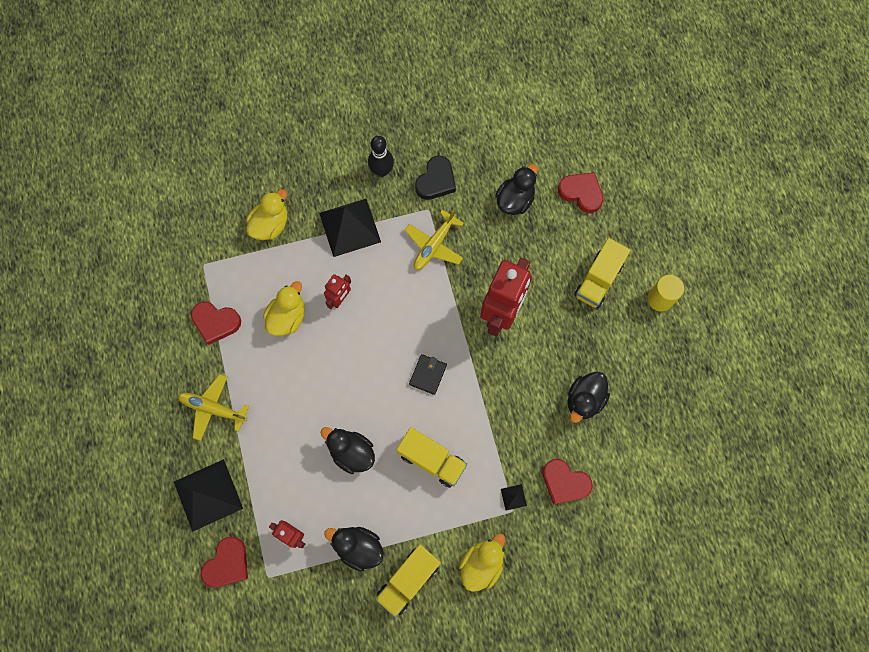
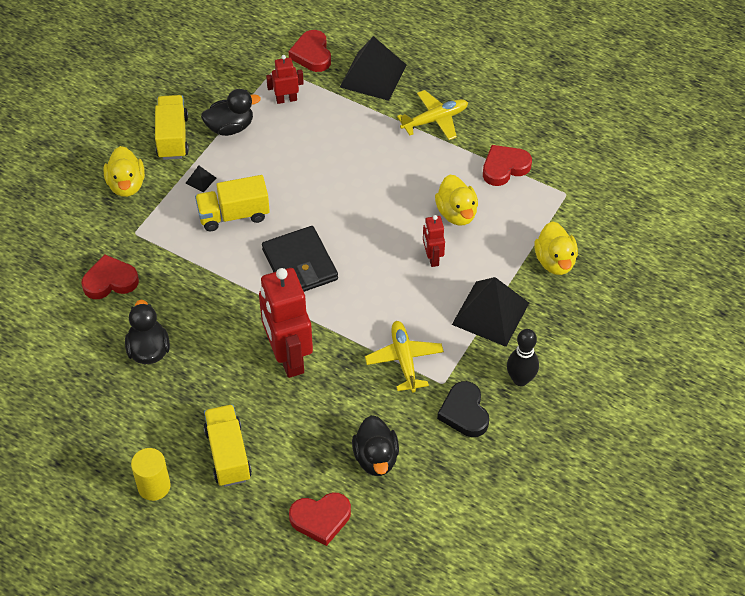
camera: 135 degrees right, 20 degrees down
black duck [320,427,375,474] -> none
black wallet [409,354,447,395] -> black wallet [262,226,338,292], size x1.81
black pyramid [501,484,527,511] -> black pyramid moved to [186,165,216,193]

